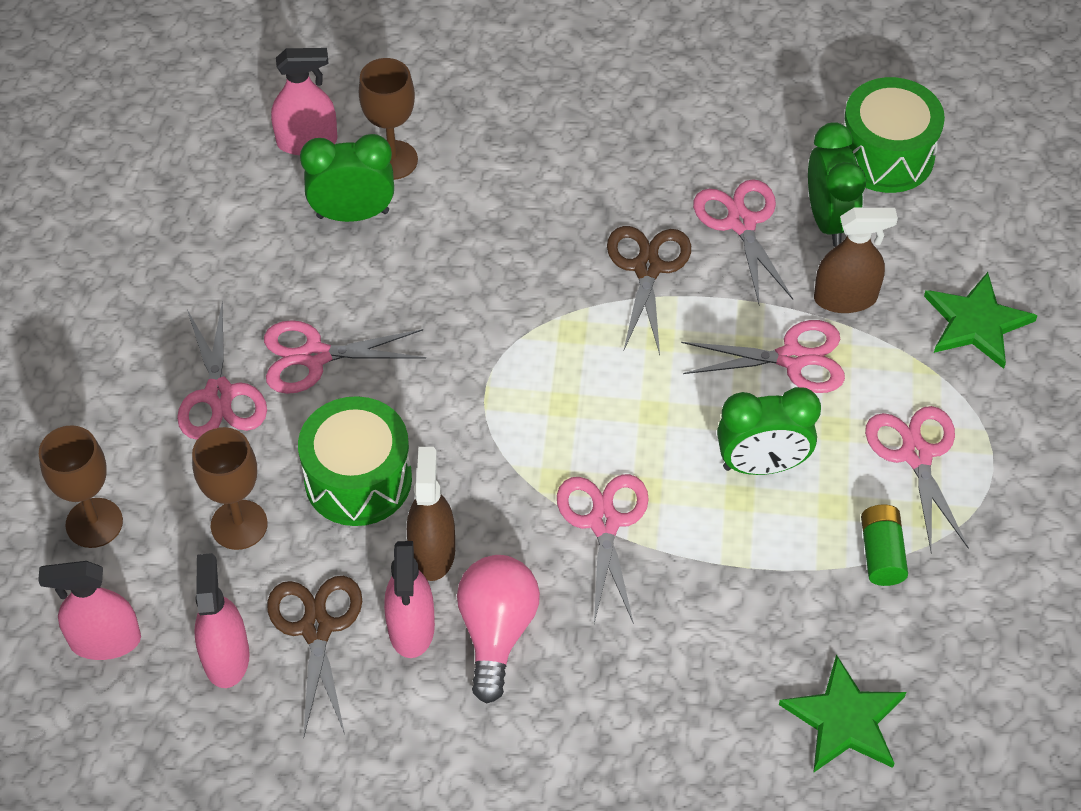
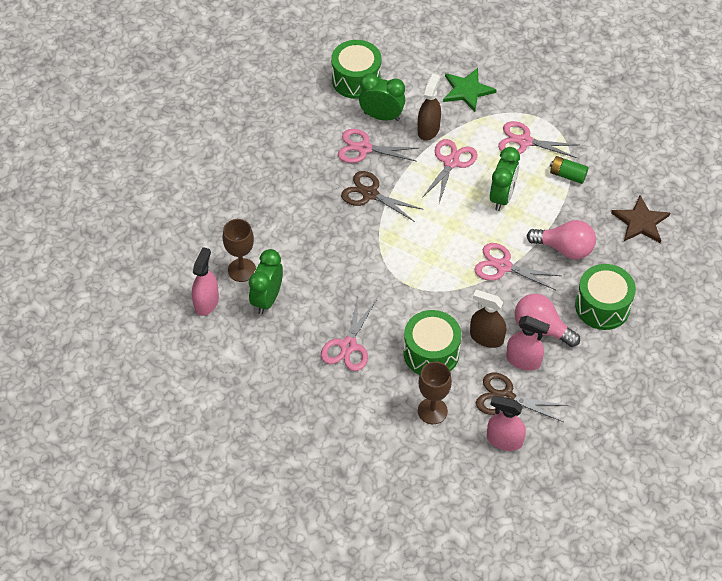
camera: 65 degrees left, 0 degrees up
pink spray bottle [38,561,141,660] -> none
brown goblet [39,425,123,548] -> none
pink scissors [177,302,267,440] -> none
green star [779,654,906,773] -> brown star [611,195,670,243]
none -> pink light bulb [527,220,596,259]
none -> green drum [575,264,636,330]

